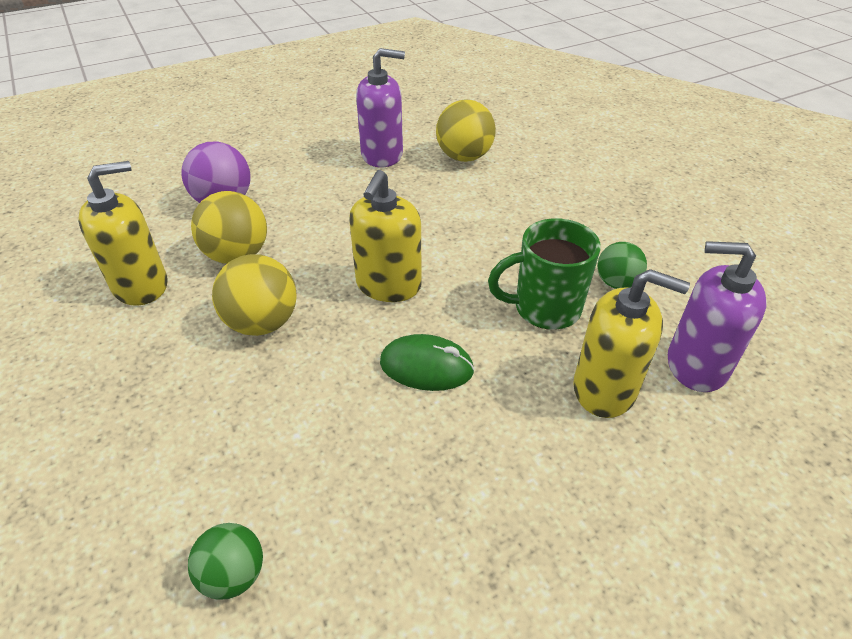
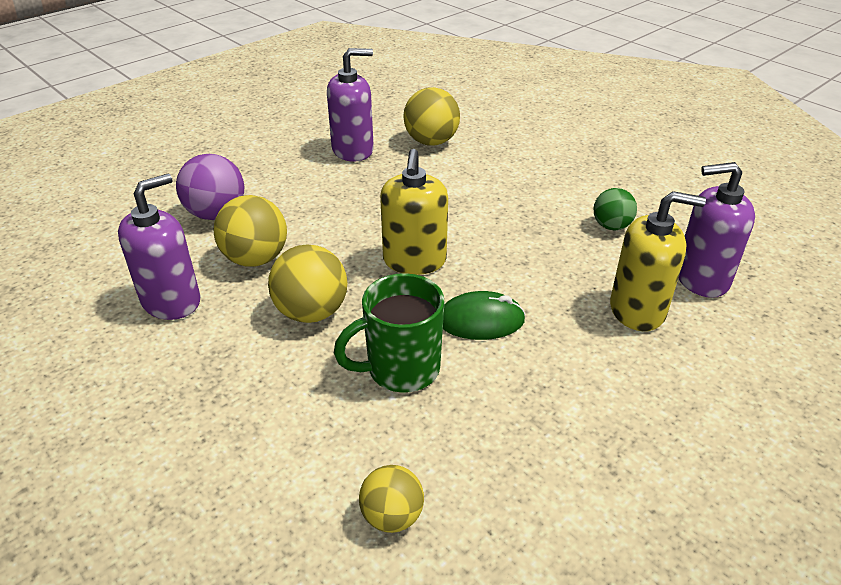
camera: 15 degrees left, 5 degrees down
yellow soap dispenser [78,161,168,306] -> purple soap dispenser [118,174,201,320]
green ball [188,523,263,600] -> yellow ball [359,465,424,533]
green mug [488,218,601,330] -> green mug moved to [334,273,445,393]

